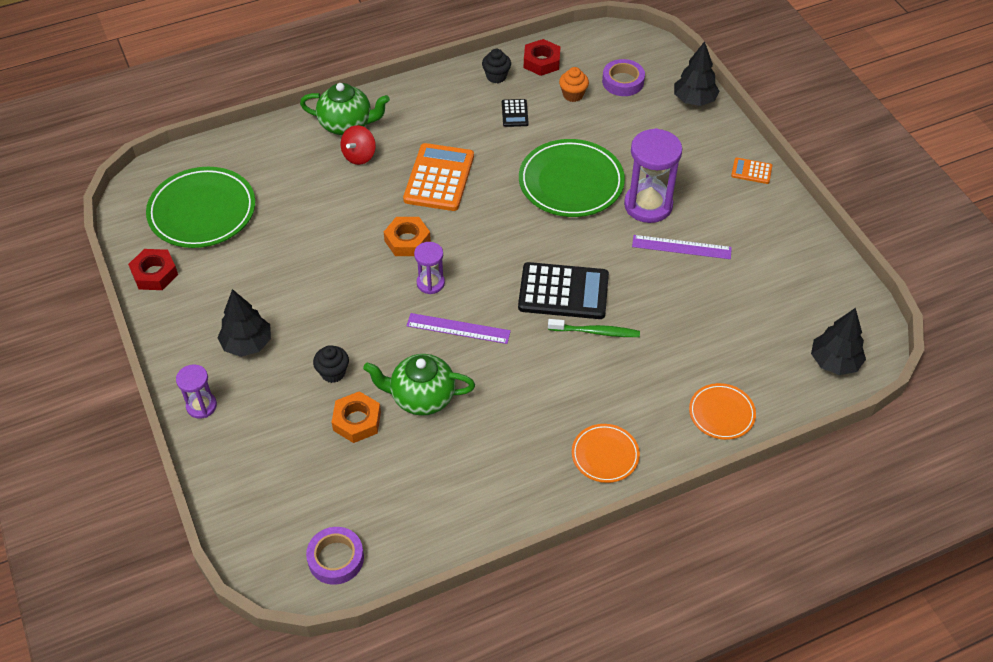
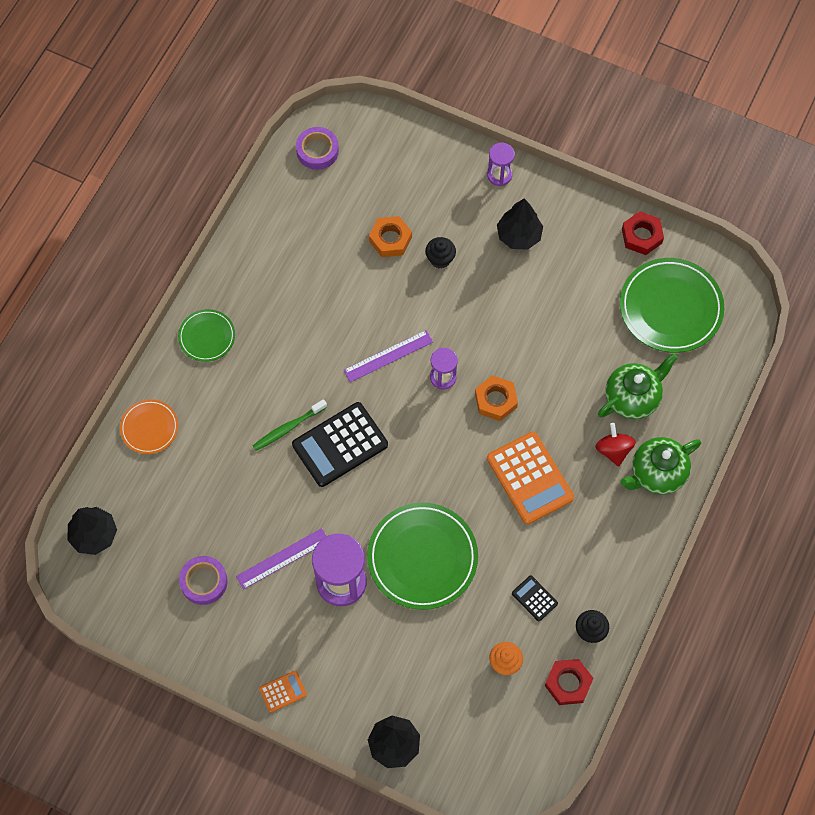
camera: 140 degrees right, 15 degrees up
green teapot [363,354,475,416] -> green teapot moved to [598,353,678,419]
orange plate [572,424,640,483] -> green plate [178,309,235,362]
purple tape [602,59,645,96] -> purple tape moved to [179,556,228,605]

